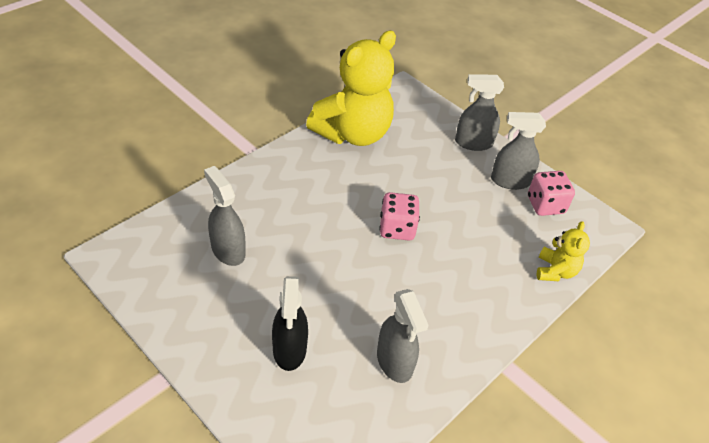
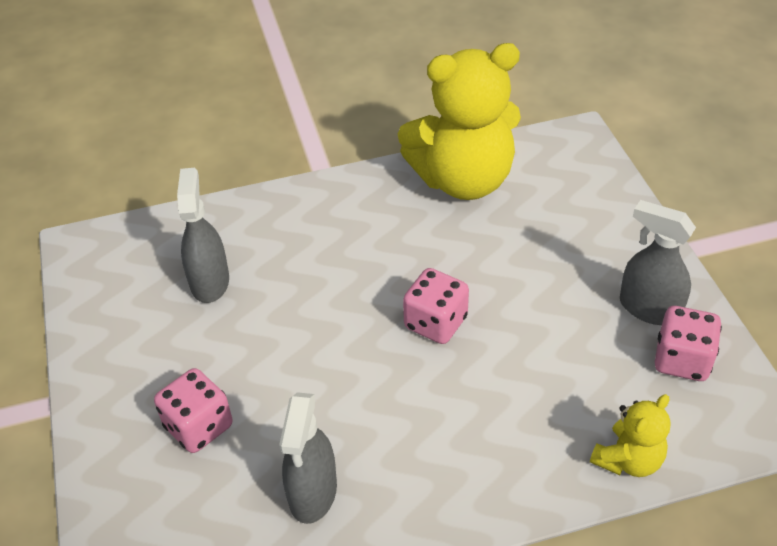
camera: 35 degrees right, 0 degrees up
black spray bottle [272,276,308,371] -> pink dice [154,368,233,453]
grey spray bottle [455,74,504,151] -> none

